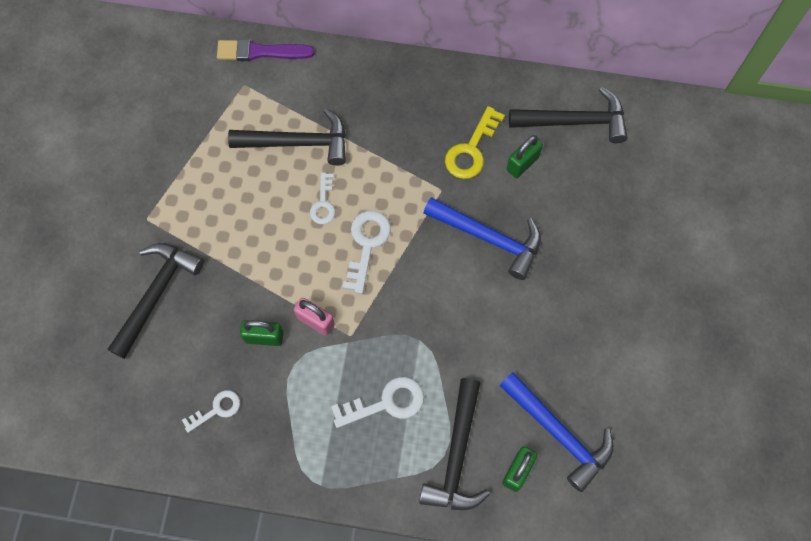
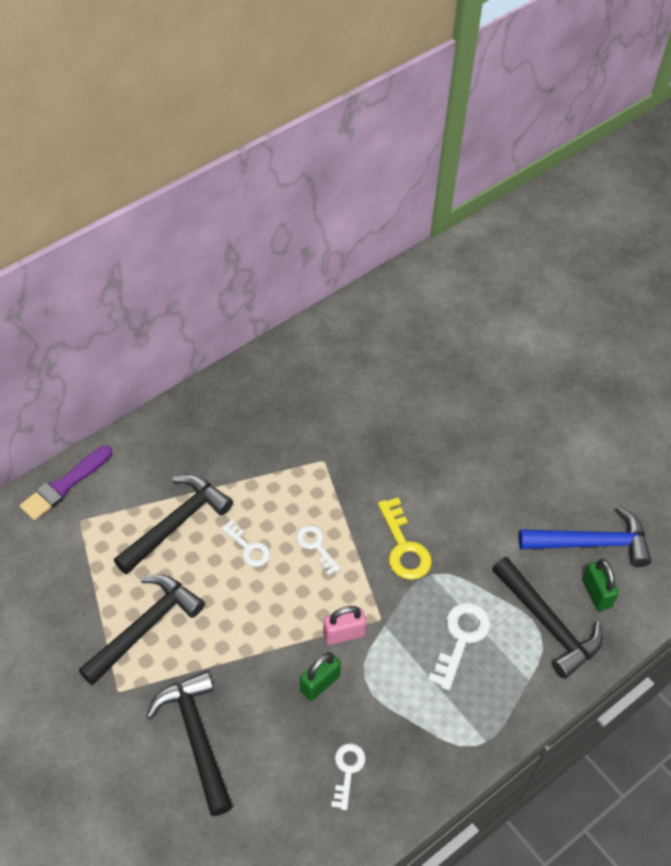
camera: 50 degrees left, 15 degrees down
white key [342,211,391,294] -> white key [296,525,341,576], size x0.64
blue hammer [423,197,541,280] -> none
yellow key [445,106,505,179] -> yellow key moved to [378,497,432,580]
green padlock [507,135,543,178] -> none
black hammer [509,87,628,143] -> black hammer moved to [79,574,205,685]

